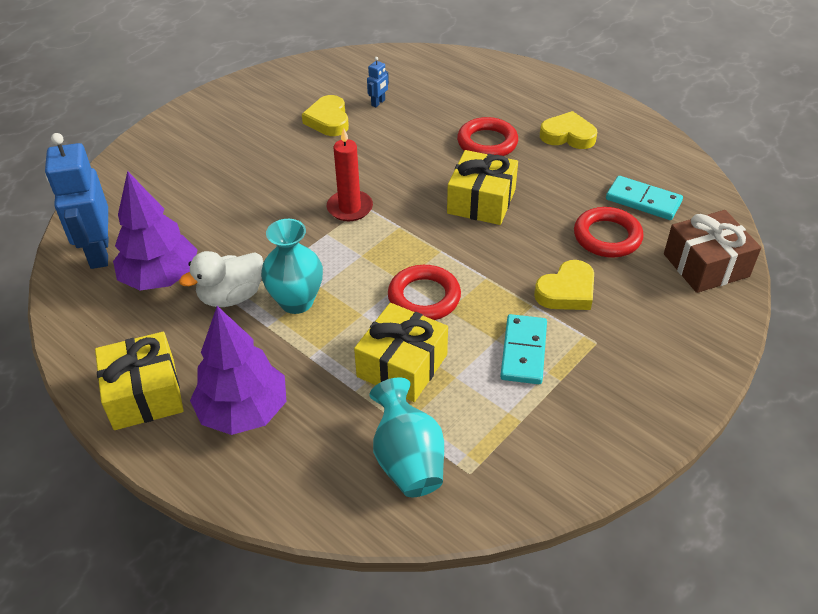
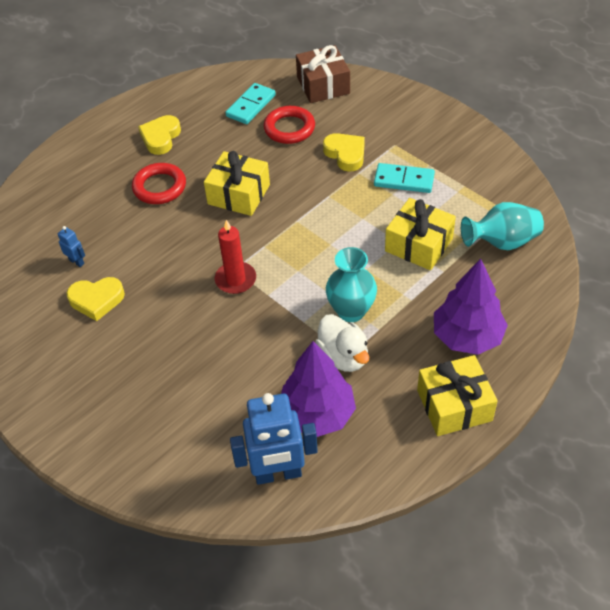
camera: 85 degrees left, 5 degrees up
red ring [388,265,461,320] -> none

